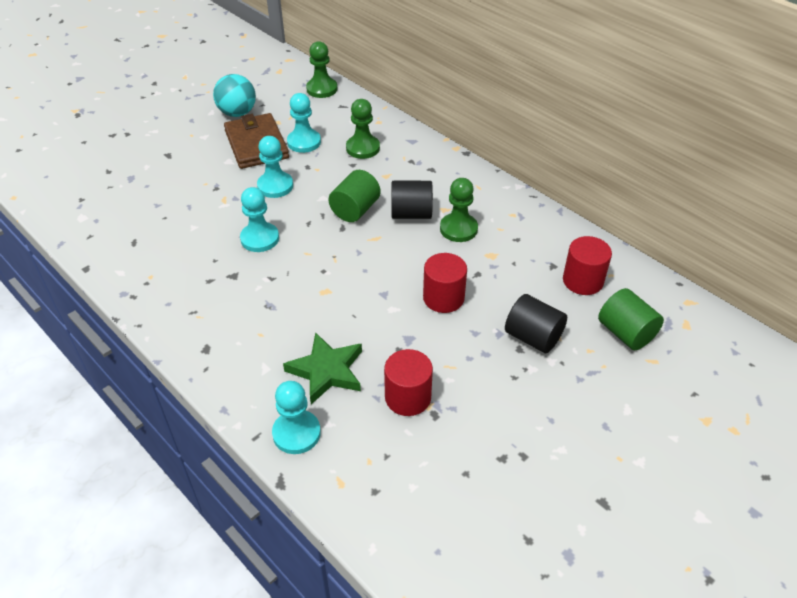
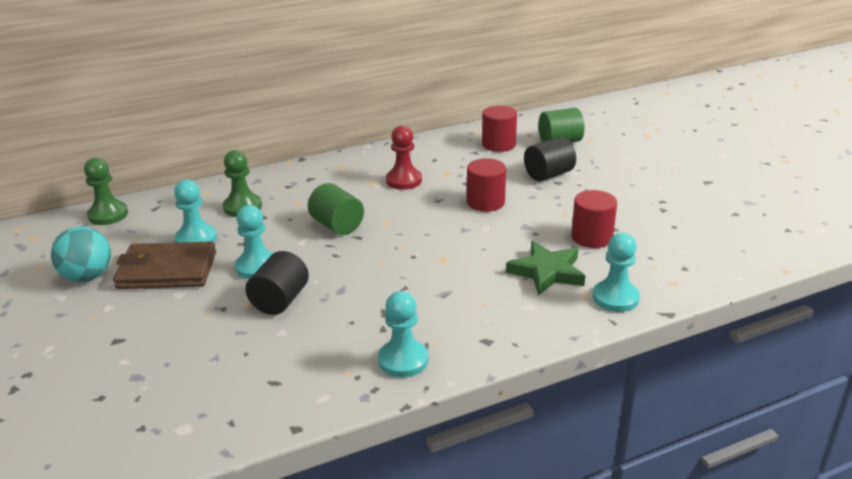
camera: 70 degrees left, 15 degrees down
turquoise pawn [240,187,279,252] -> turquoise pawn moved to [378,291,428,378]
black cylinder [391,181,433,219] -> black cylinder moved to [245,251,309,315]
green pawn [440,178,478,242] -> red pawn [386,126,422,190]

